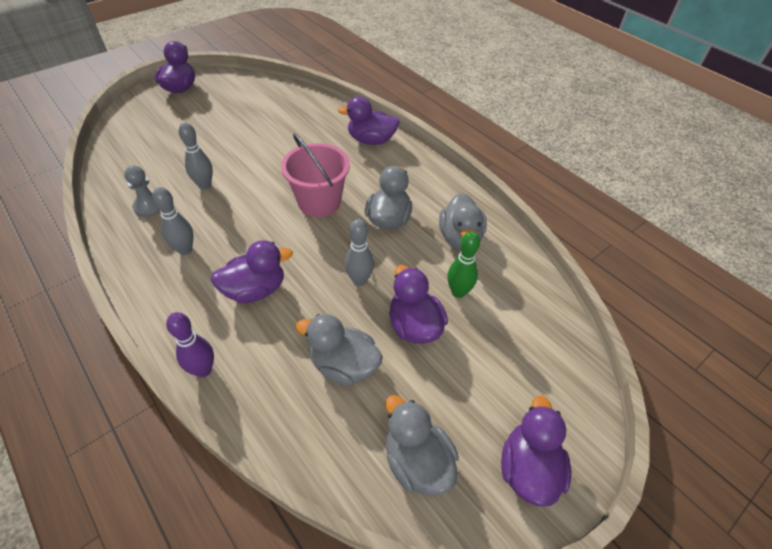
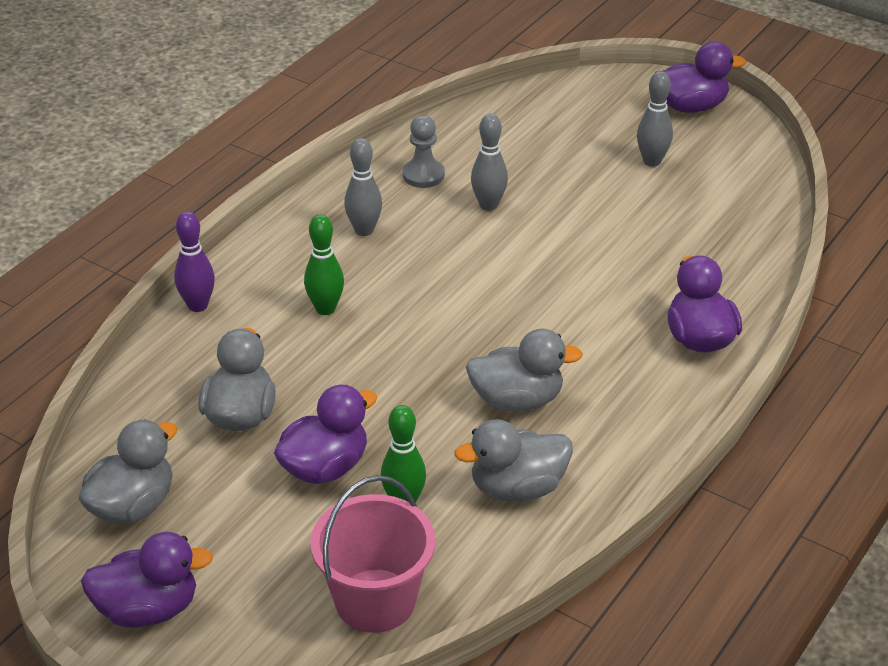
camera: 75 degrees right, 10 degrees down
purple duck [211,240,293,303] -> green bowling pin [304,214,344,315]
pink bucket [281,133,350,217] -> pink bucket moved to [310,475,435,633]
grey bowling pin [345,219,374,286] -> grey bowling pin moved to [637,71,673,167]

